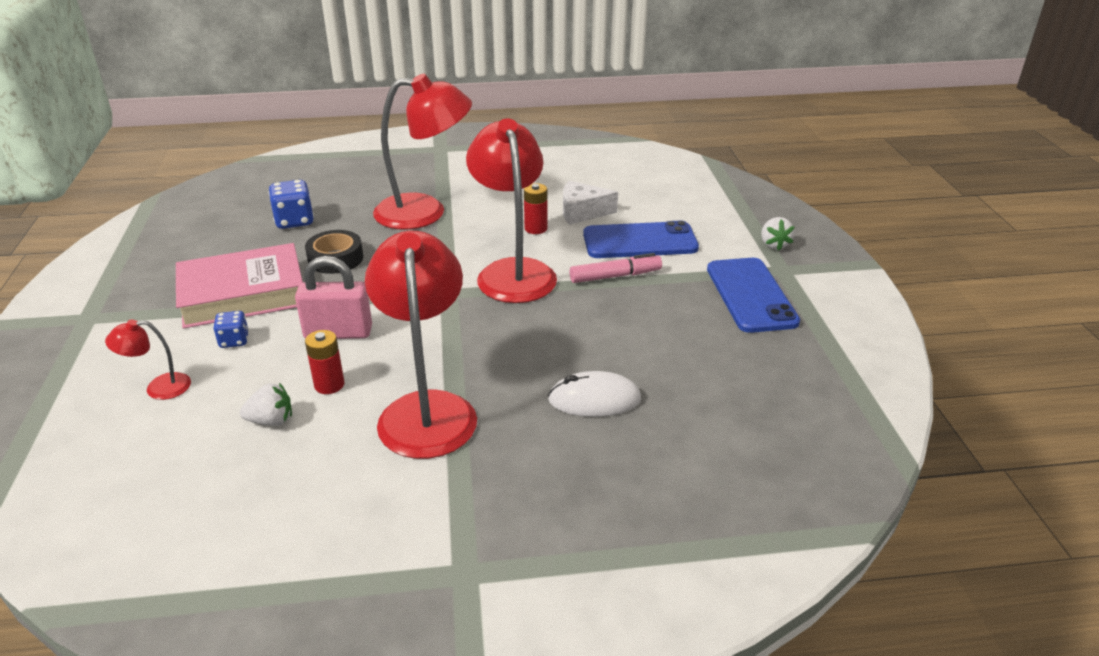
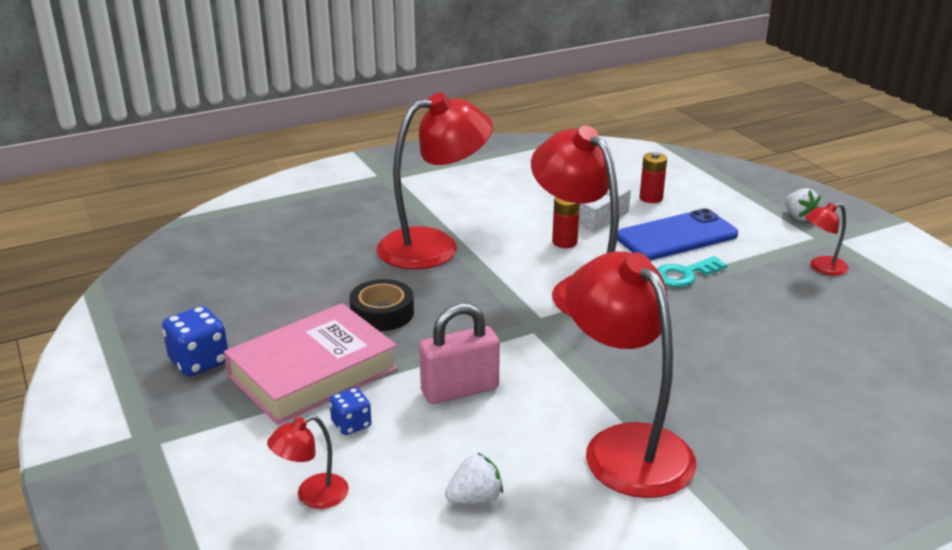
camera: 20 degrees left, 5 degrees down
blue dice [268,180,314,229] -> blue dice moved to [162,306,228,376]
red battery [305,330,345,394] -> red battery moved to [640,152,667,203]
white mouse [548,371,641,417] -> none
pink marker [569,253,662,283] -> turquoise key [657,256,727,287]
blue phone [707,258,800,333] -> red lamp [805,203,849,276]

